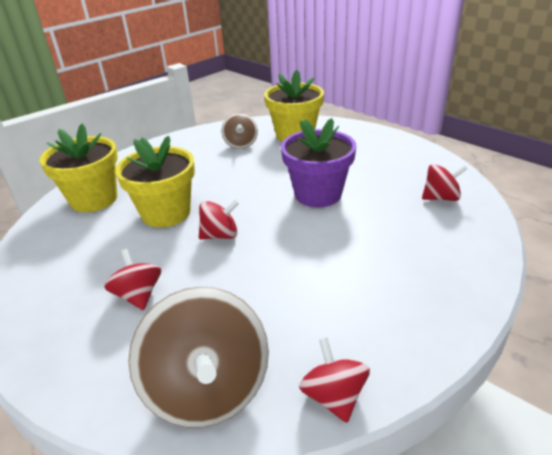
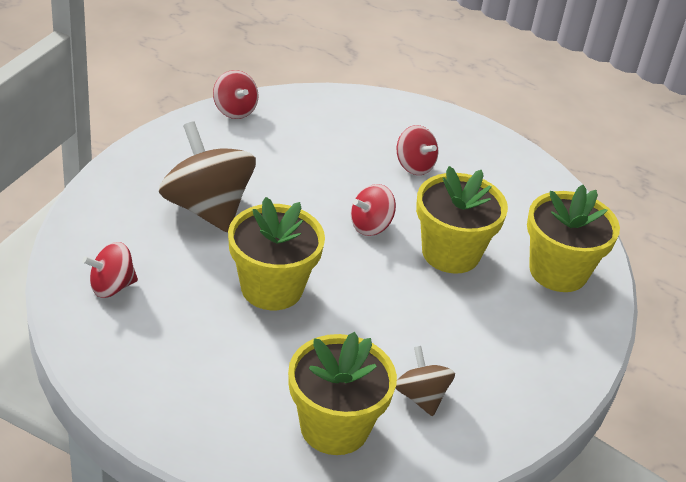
camera: 160 degrees right, 5 degrees up
brown spinning top [128,287,269,428] -> brown spinning top moved to [159,121,256,232]
purple flower pot [281,118,356,207] -> yellow flower pot [228,197,325,310]

